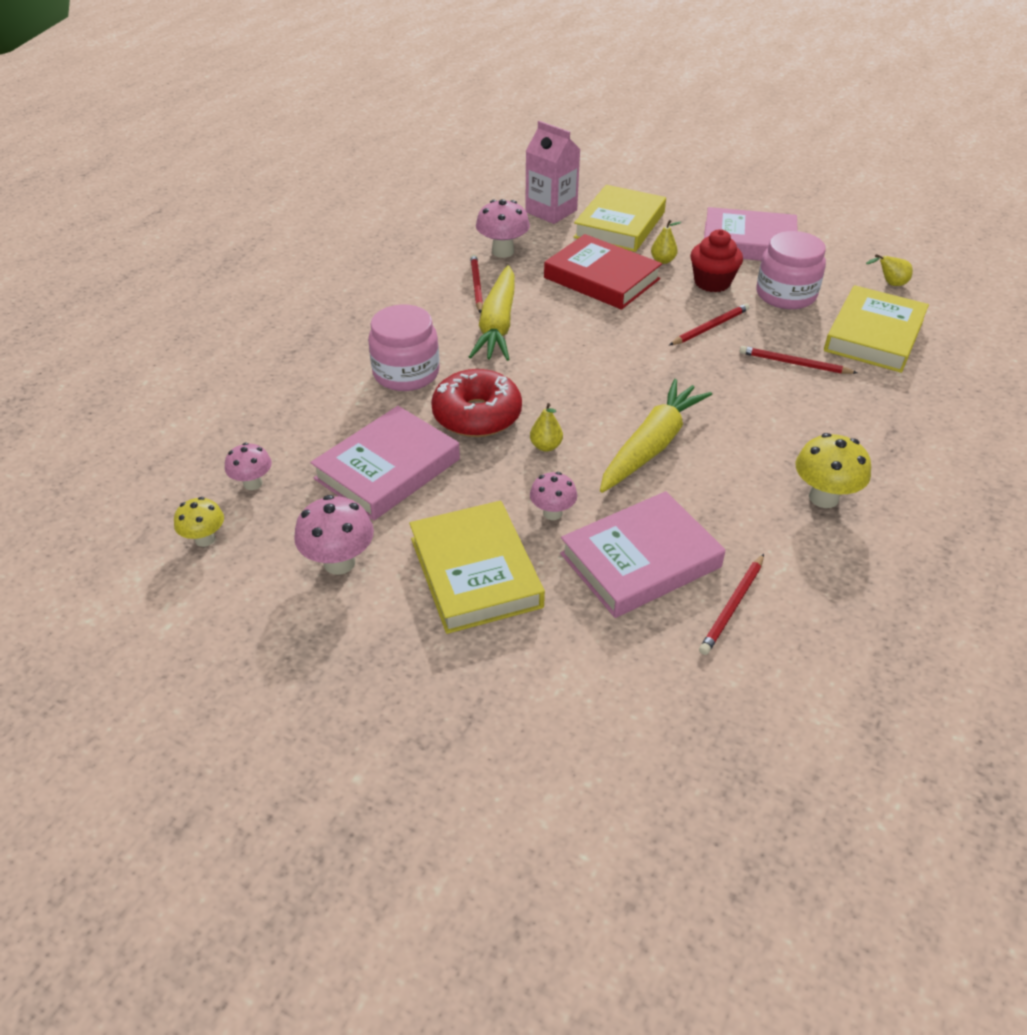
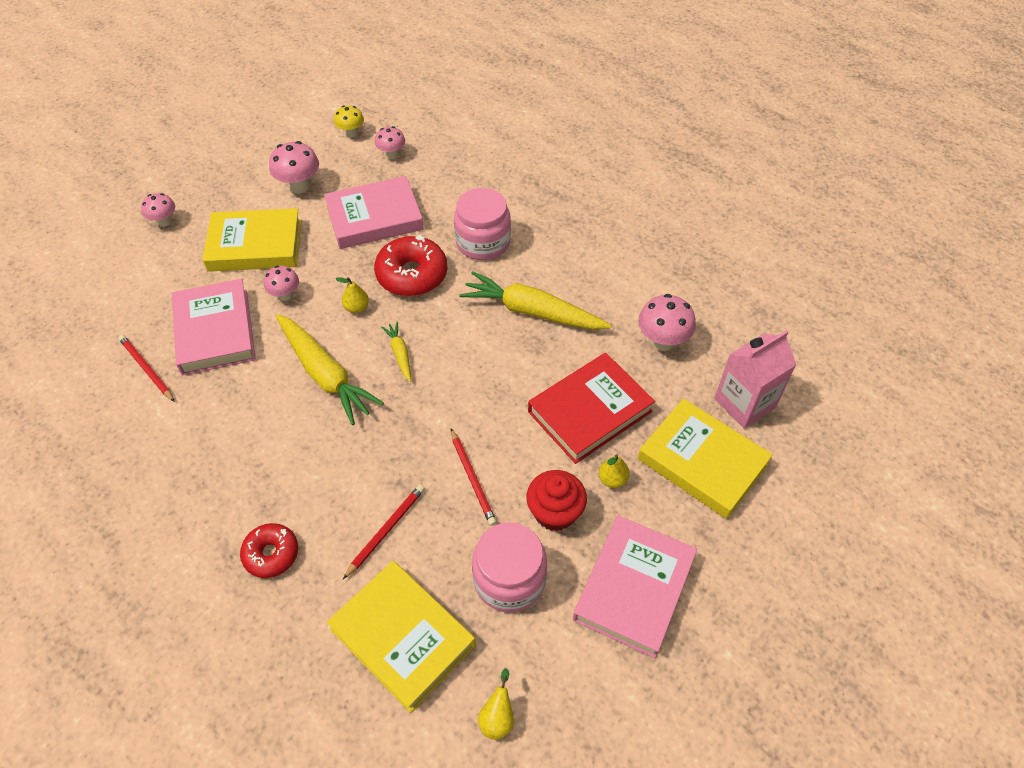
camera: 105 degrees right, 10 degrees up
pink book [310,406,460,521] -> pink book turned 75 degrees counterclockwise [324,176,424,249]
red pencil [470,254,483,313] -> none
yellow mushroom [795,433,871,508] -> none
none -> pink mushroom [141,193,175,227]
none -> red donut [240,523,298,578]
none -> yellow carrot [381,322,411,382]

